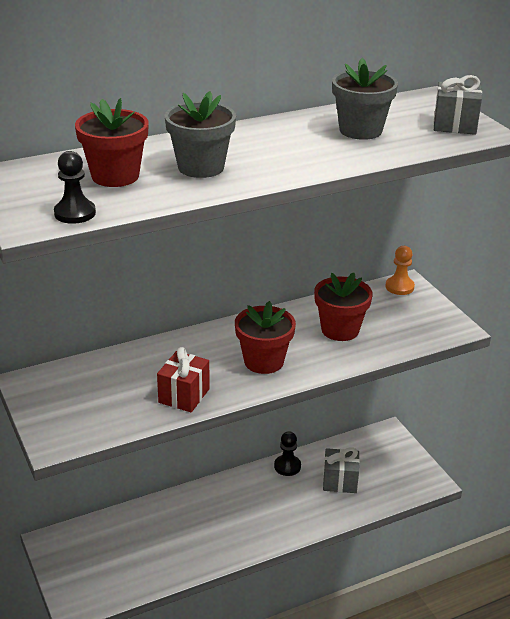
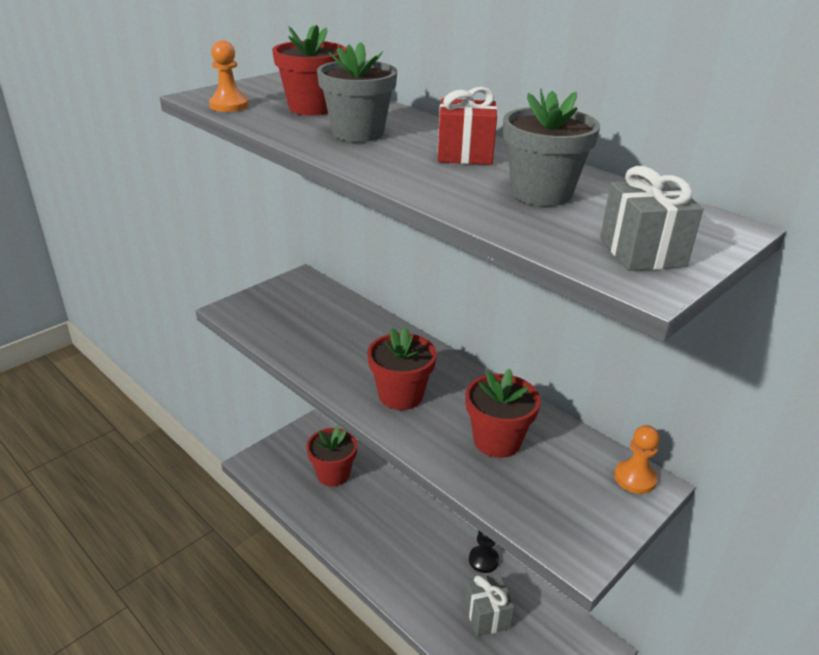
camera: 70 degrees right, 0 degrees up
black pawn [54,151,96,224] -> orange pawn [209,40,249,112]
red gift [157,347,210,412] -> red gift moved to [437,87,497,165]
none -> red flower pot [306,426,358,486]

